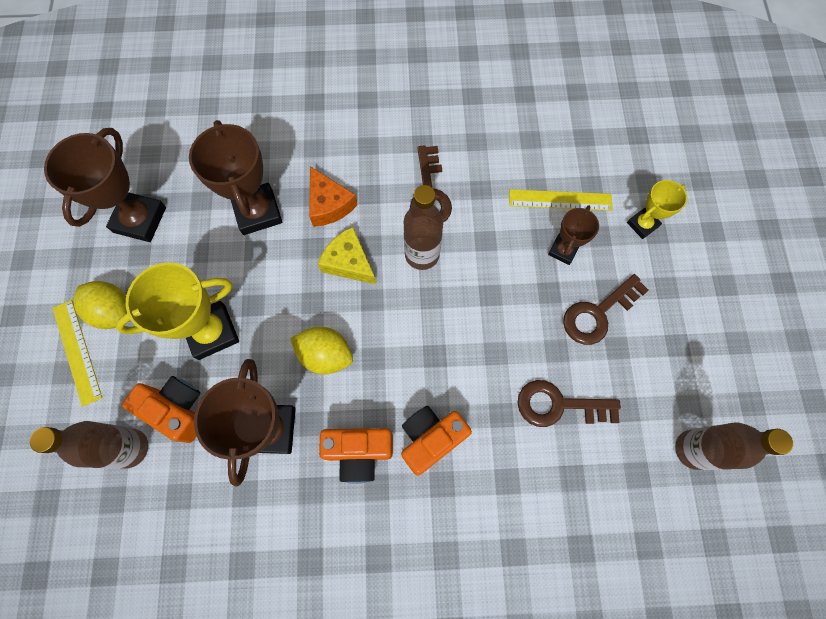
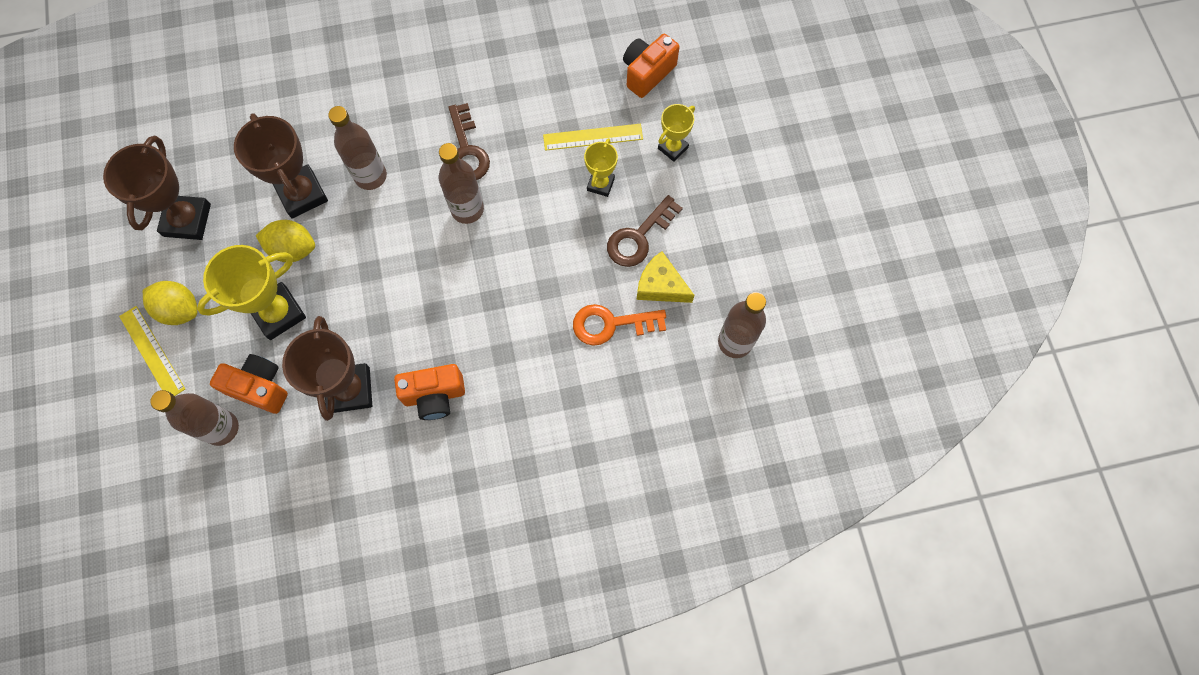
camera: 10 degrees left, 0 degrees up
yellow lemon [290,327,353,374] -> yellow lemon moved to [256,220,315,262]
orange cheese [309,166,357,227] -> brown bottle [328,106,387,190]
yellow cheese [318,227,376,284] -> yellow cheese moved to [636,251,695,303]
orange camera [401,406,472,476] -> orange camera moved to [623,34,680,98]
brown key [517,380,621,427] -> orange key [573,304,666,346]
brown trophy [548,205,599,265] -> yellow trophy [584,138,618,197]

